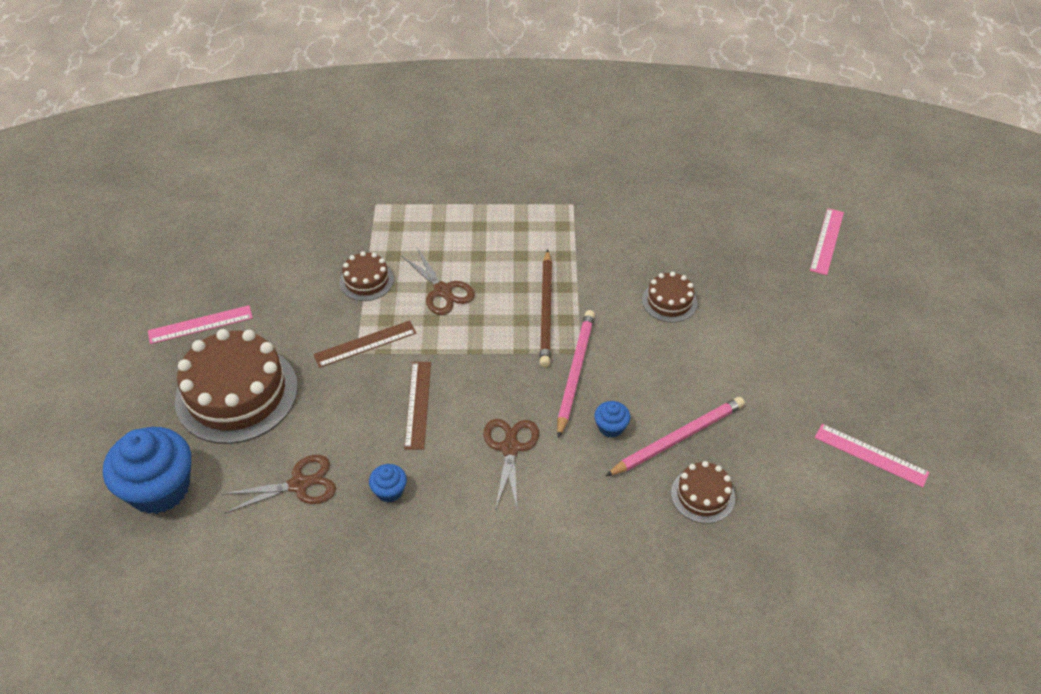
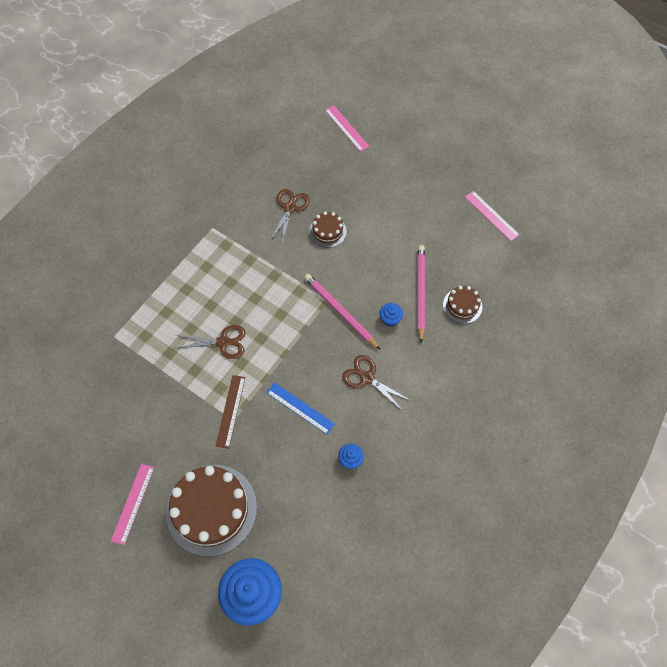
camera: 55 degrees left, 15 degrees up
brown scissors [221,455,336,514] -> brown scissors moved to [270,189,310,244]
brown cake [339,251,394,301] -> none
brown ruler [404,362,431,450] -> blue ruler [266,382,335,435]
brown pencil [539,250,552,367] -> none
pink ruler [815,424,930,487] -> pink ruler turned 75 degrees clockwise [465,191,520,241]

